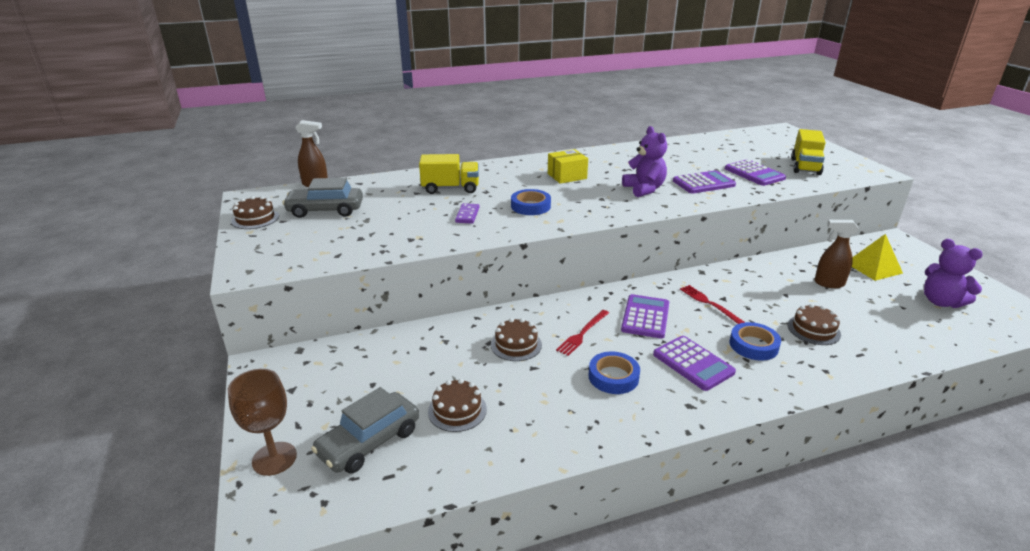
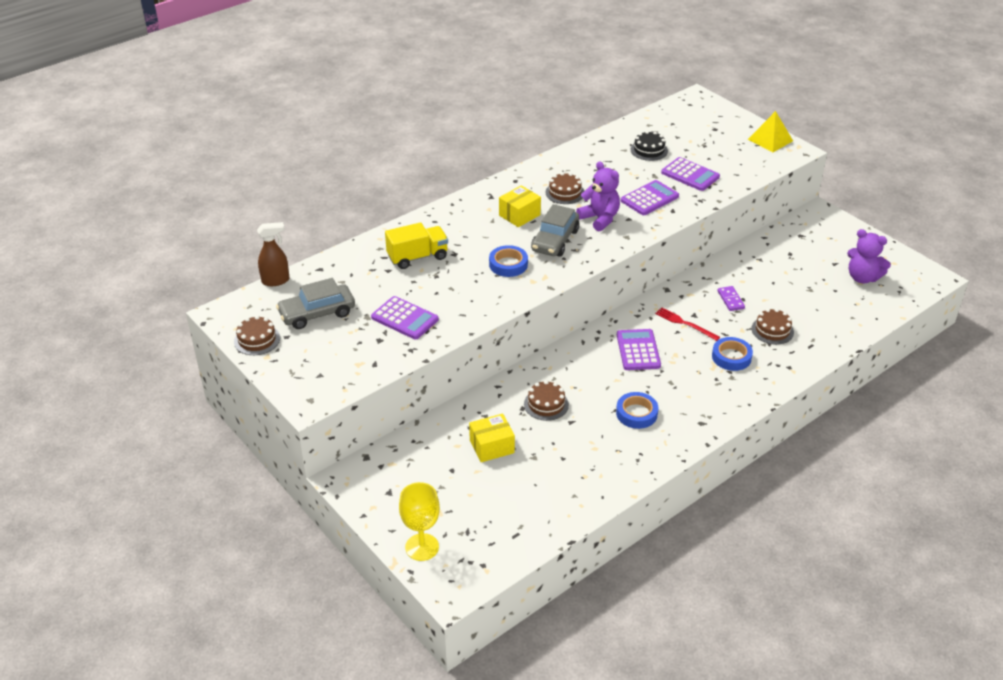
camera: 20 degrees left, 10 degrees up
brown goblet [228,369,297,476] -> yellow goblet [399,482,440,561]
grey car [311,387,419,474] -> grey car moved to [531,204,580,257]
brown cake [428,379,487,432] -> brown cake moved to [545,172,584,204]
purple domino [455,203,479,224] -> purple domino moved to [717,286,745,311]
red fork [556,310,609,356] -> none
purple calculator [653,336,736,391] -> purple calculator moved to [371,296,439,339]
yellow truck [791,129,826,175] -> none
brown spray bottle [814,220,859,288] -> none
yellow pyramid [852,234,903,281] -> yellow pyramid moved to [748,111,793,152]
none -> yellow box [469,414,515,462]
none -> black cake [631,131,668,161]

